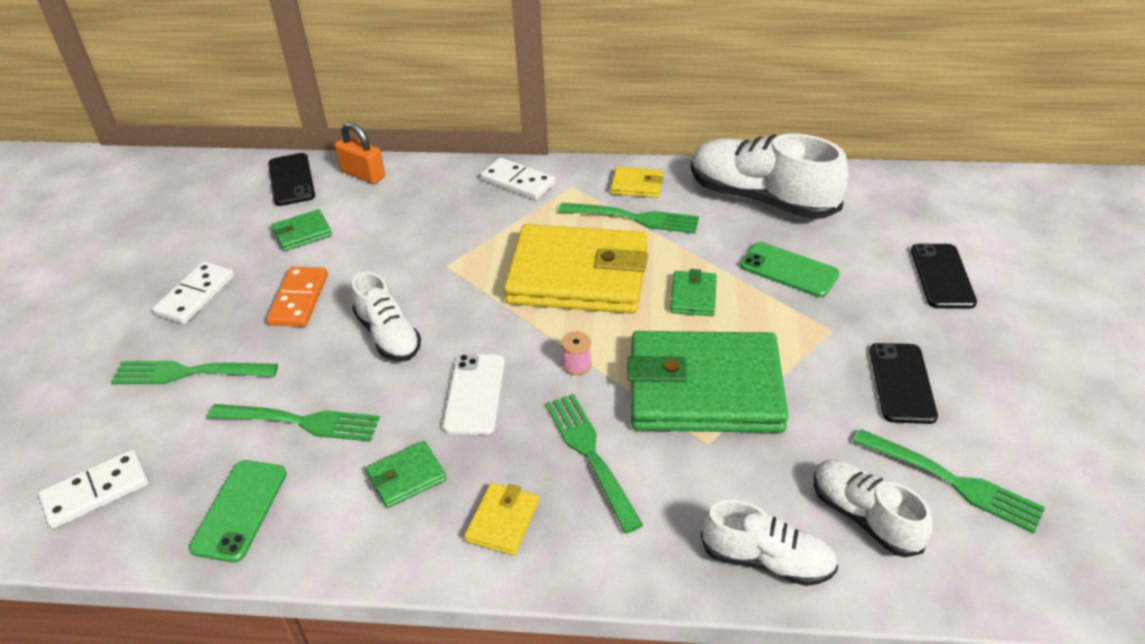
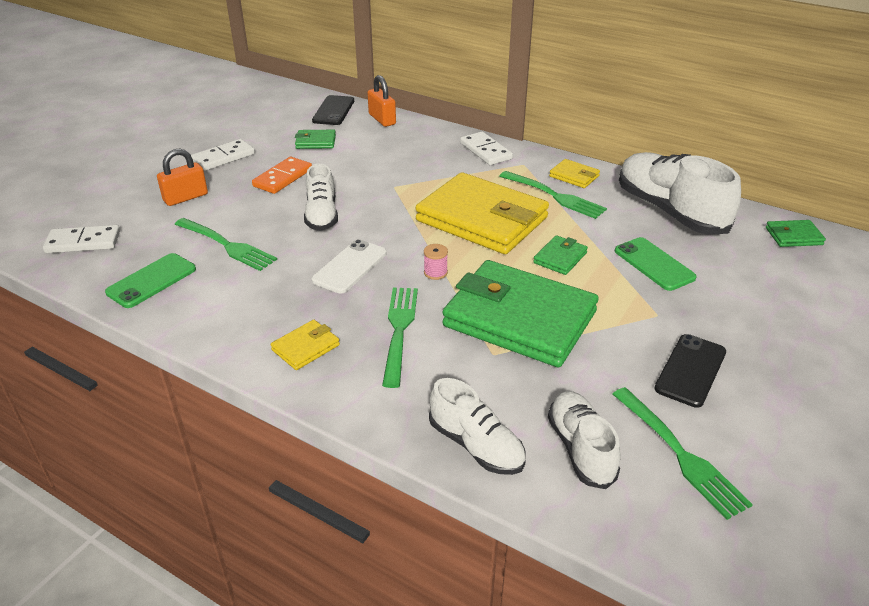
camera: 25 degrees right, 5 degrees down
green fork [111,361,278,384] -> orange padlock [157,149,208,206]
green wallet [366,441,446,508] -> green wallet moved to [766,220,826,247]
black phone [911,244,977,308] -> none

